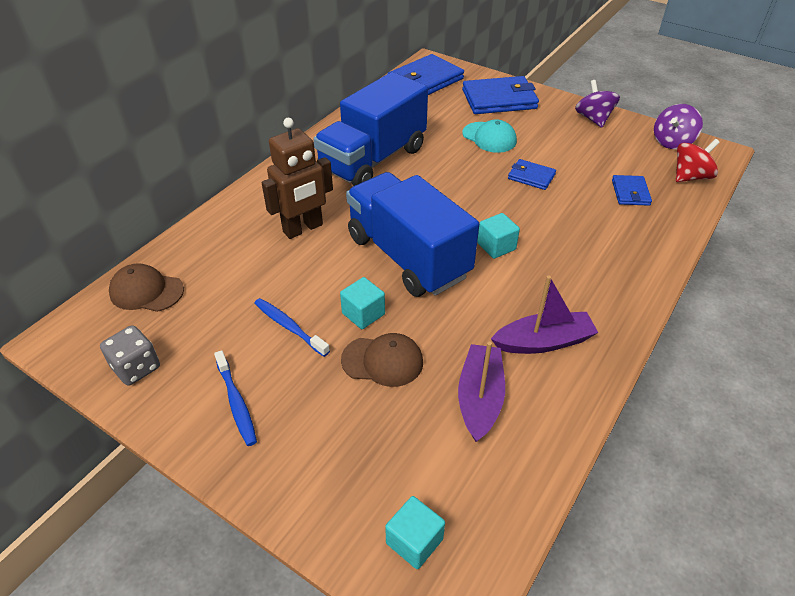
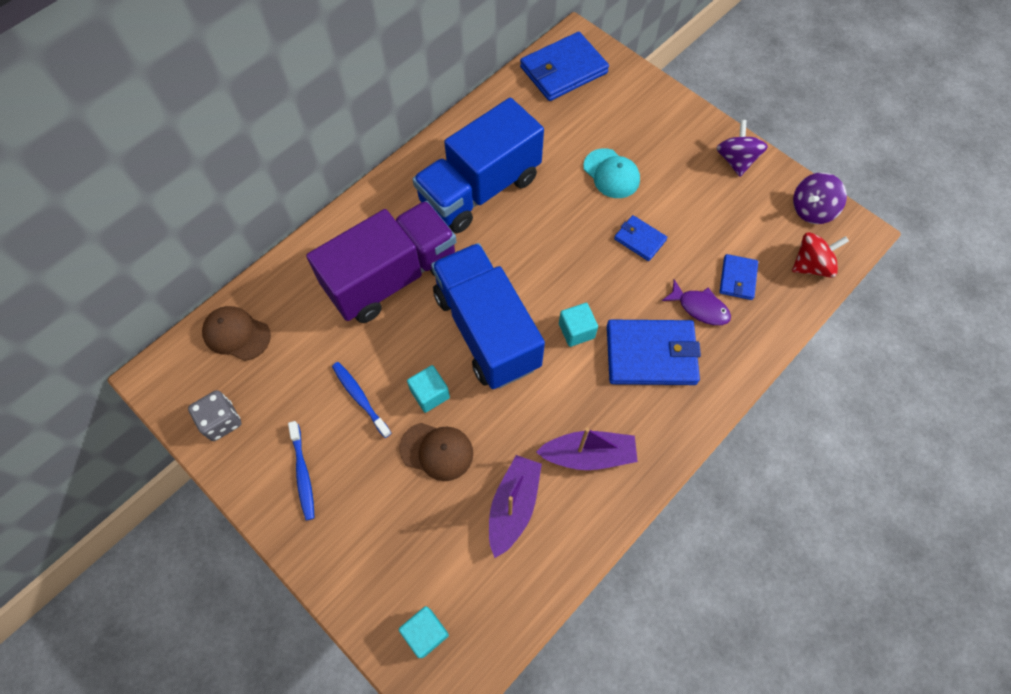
camera: 10 degrees right, 20 degrees up
brown robot [261,118,333,239] -> purple truck [306,201,456,323]
blue wallet [462,76,539,114] -> blue wallet moved to [607,320,701,385]
none -> purple fish [662,280,731,325]

